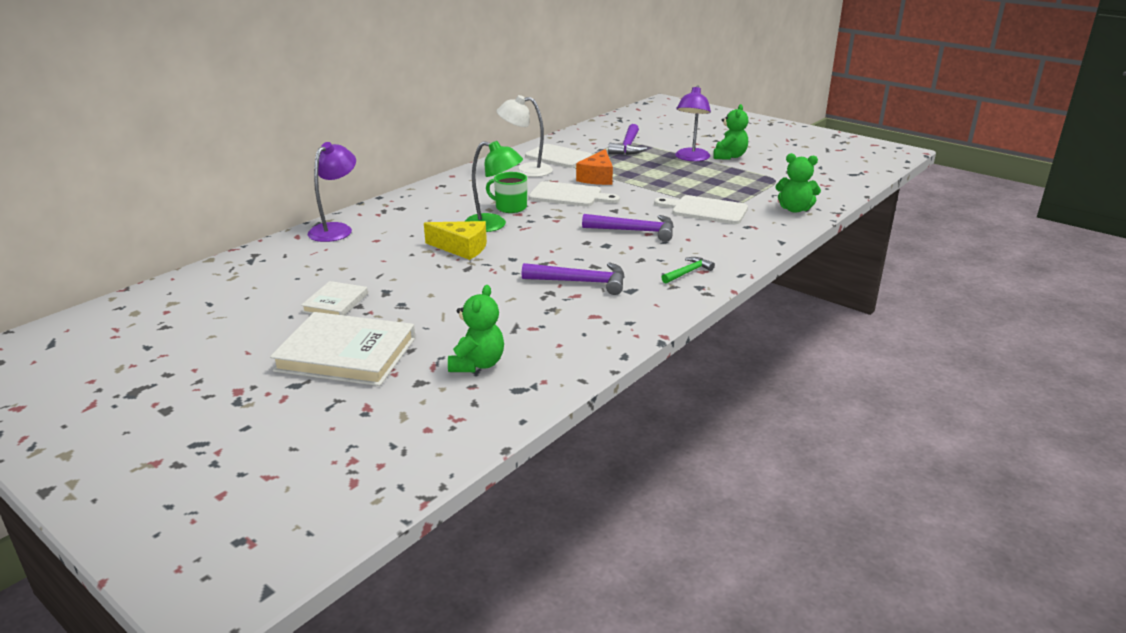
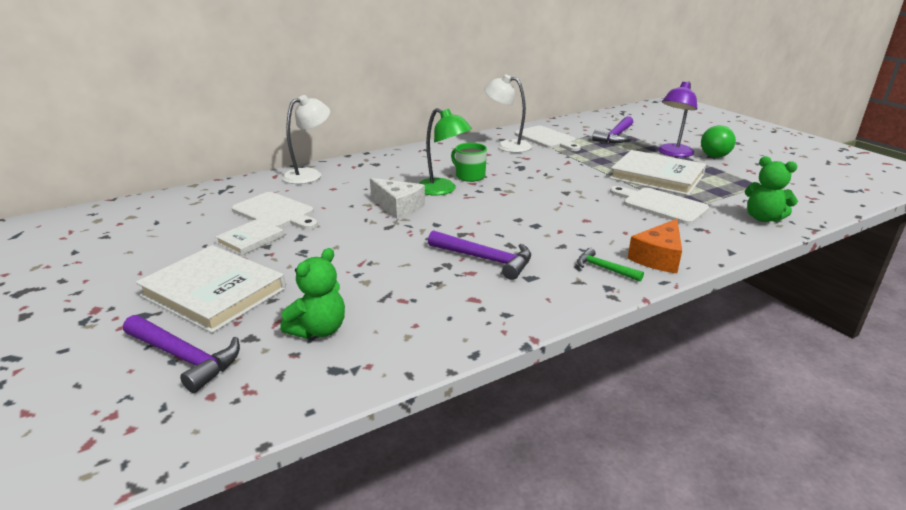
camera: 20 degrees right, 0 degrees up
purple lamp [308,142,356,242] -> white lamp [282,95,330,184]
yellow cheese [424,221,487,260] -> white cheese [370,178,425,219]
white cutting board [529,181,620,207] -> white cutting board moved to [232,192,318,230]
orange cheese [576,149,613,185] -> orange cheese moved to [627,219,682,273]
purple hammer [582,214,674,242] -> purple hammer moved to [123,315,240,393]
green hammer [661,257,715,283] -> green hammer turned 120 degrees counterclockwise [577,248,644,282]
green teddy bear [713,104,748,160] -> green ball [701,125,736,158]
none -> white book [610,150,706,196]

